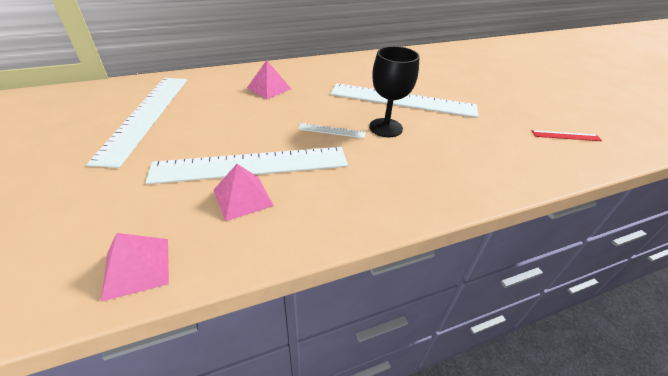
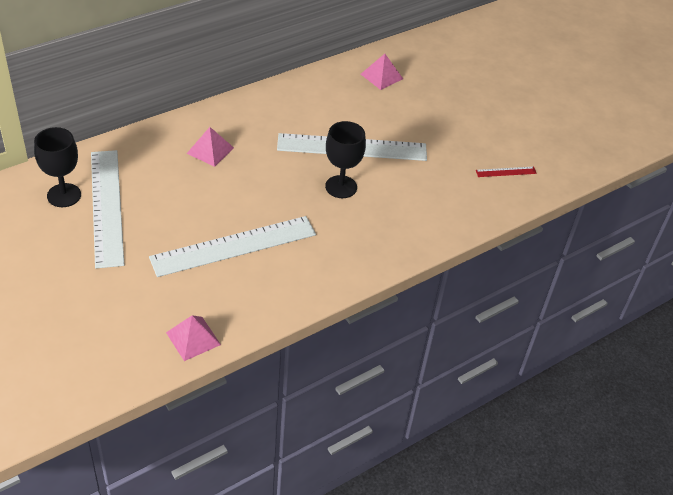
camera: 15 degrees left, 5 degrees up
pink pyramid [214,164,274,221] -> pink pyramid moved to [361,54,403,90]
white ruler [297,123,366,138] -> none
none -> black goblet [34,127,81,207]

